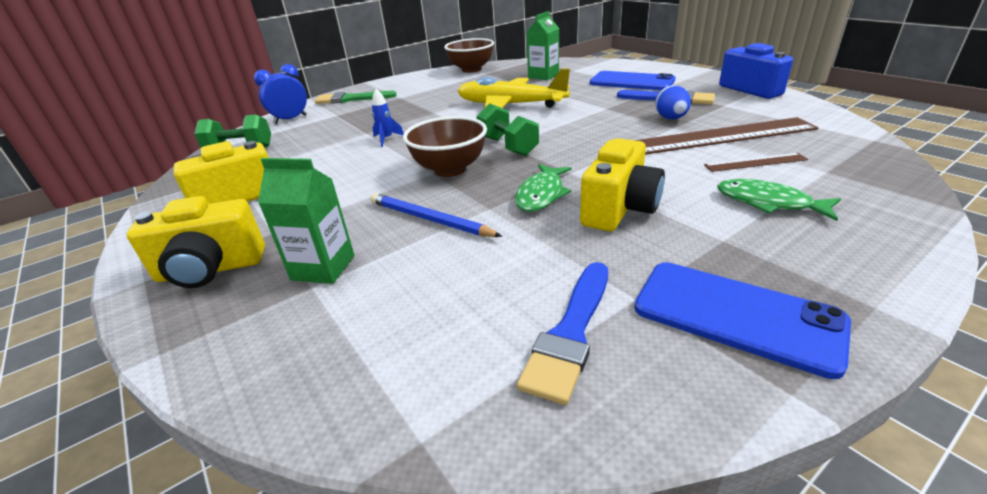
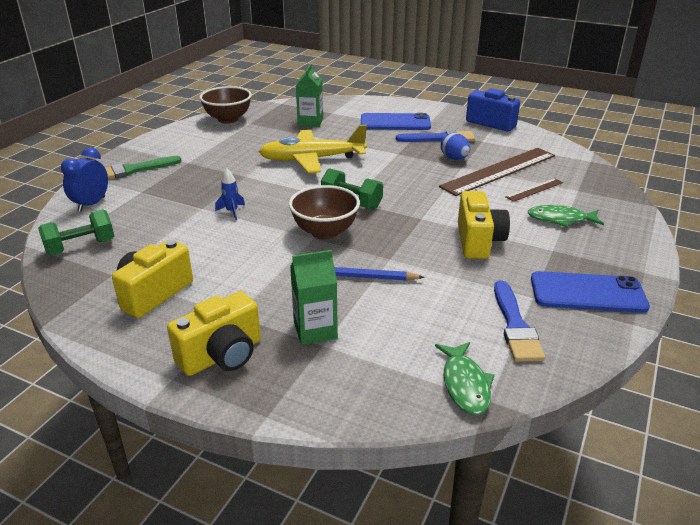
camera: 30 degrees left, 0 degrees up
green fish [515,164,571,212] -> green fish moved to [435,342,495,415]

